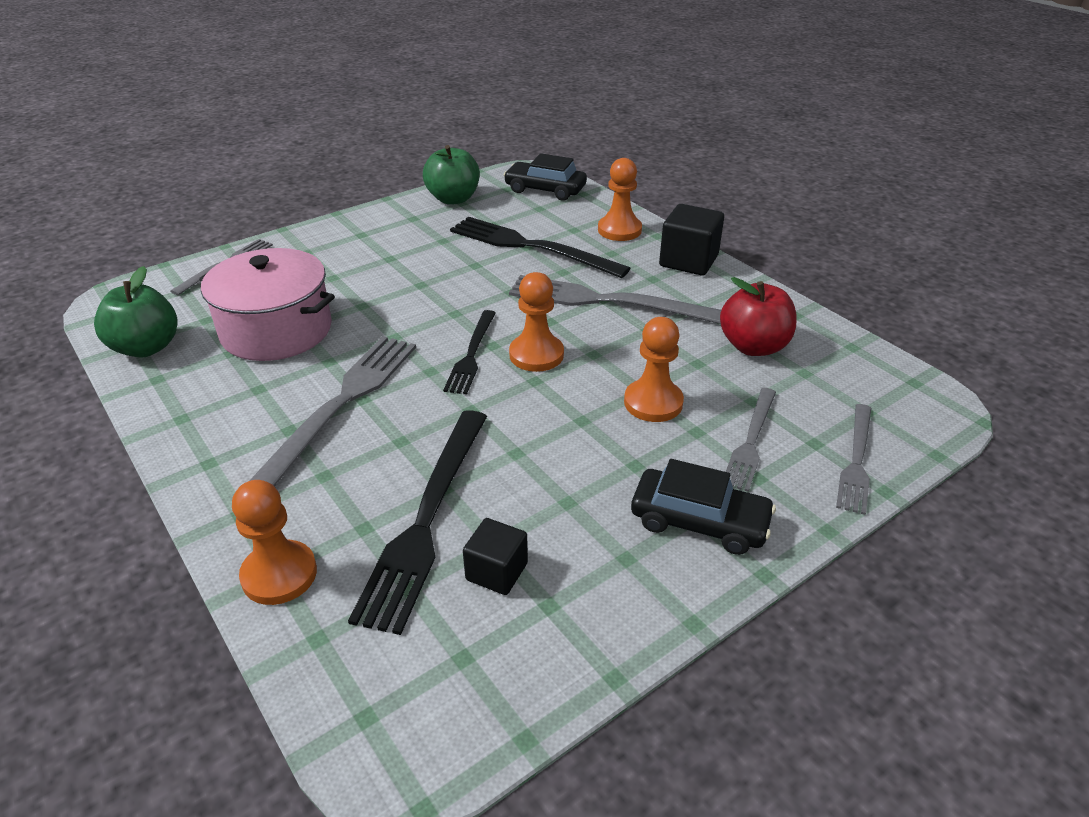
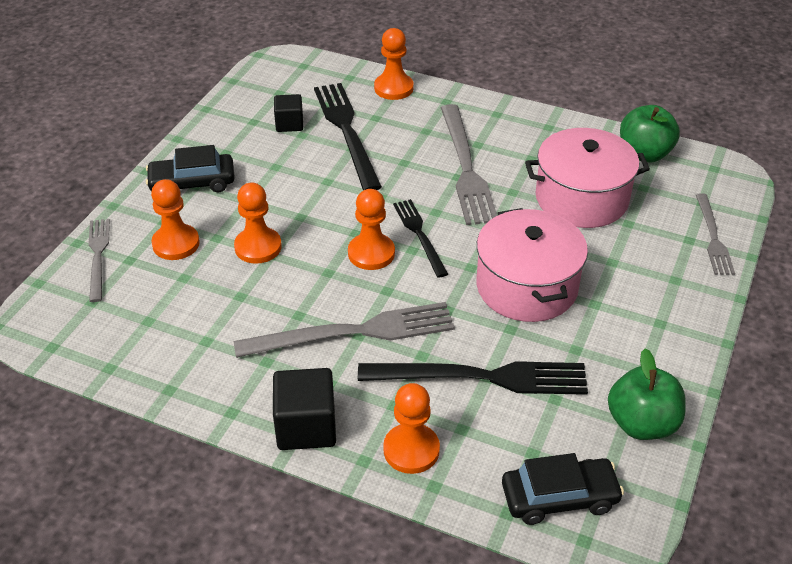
camera: 150 degrees right, 5 degrees up
red apple [720,277,797,356] -> none
grey fork [726,388,776,492] -> orange pawn [151,179,200,260]
none -> pink pot [477,208,588,322]

